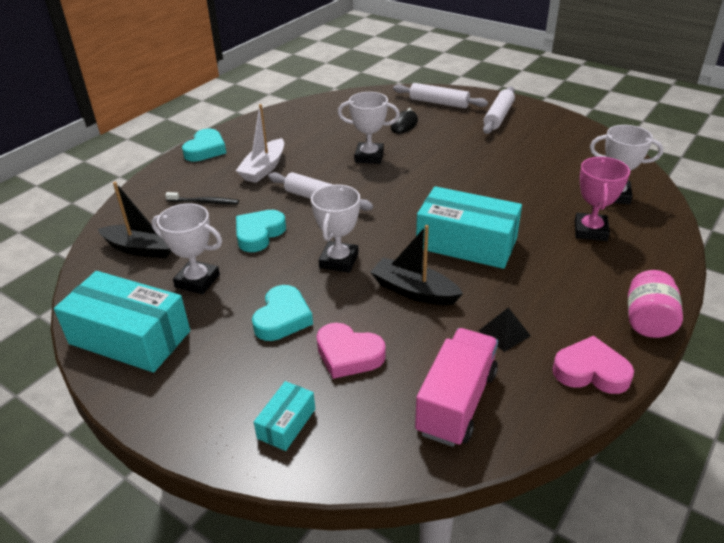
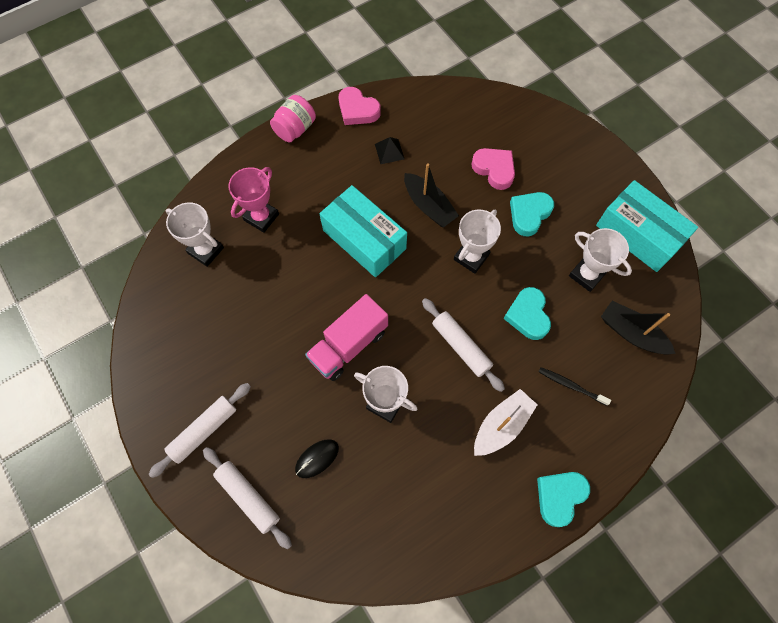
camera: 160 degrees left, 30 degrees up
turquoise heart [236,210,286,252] -> turquoise heart turned 120 degrees clockwise [503,287,551,340]
turquoise box [254,381,315,451] -> none
pink truck [415,328,498,447] -> pink truck moved to [305,294,388,381]

